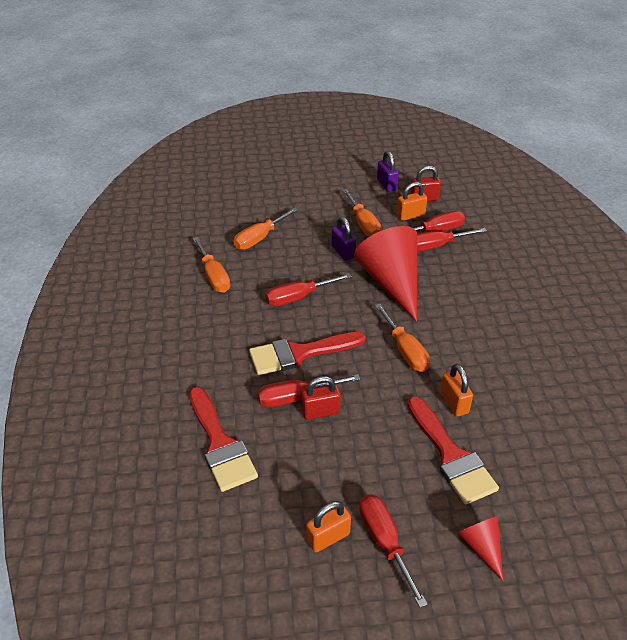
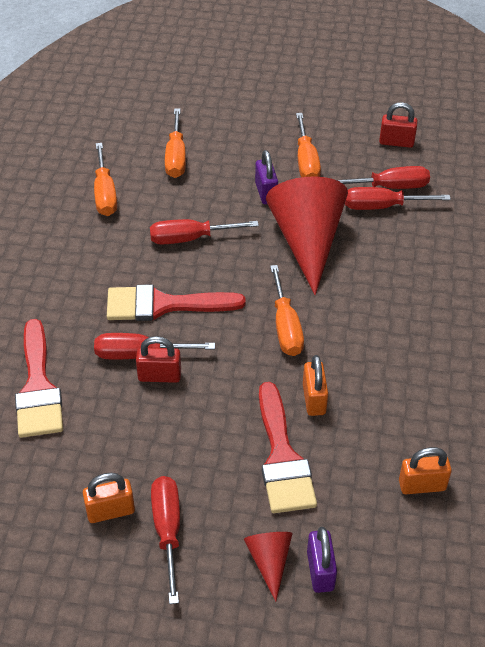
camera: 15 degrees right, 5 degrees up
orange screwdriver [234,207,298,250] -> orange screwdriver turned 60 degrees counterclockwise [165,109,186,178]
purple padlock [377,151,399,192] -> purple padlock moved to [307,527,337,593]
orange padlock [397,182,427,221] -> orange padlock moved to [399,447,452,494]

